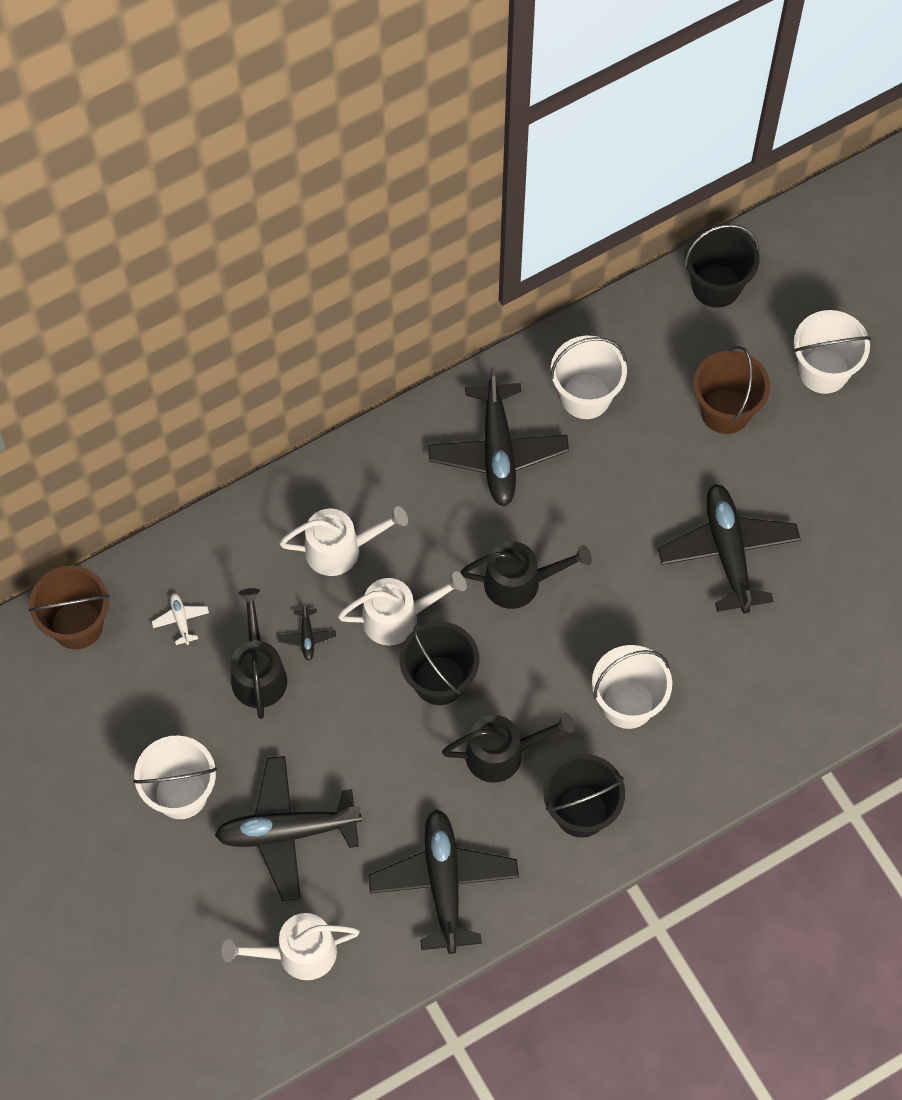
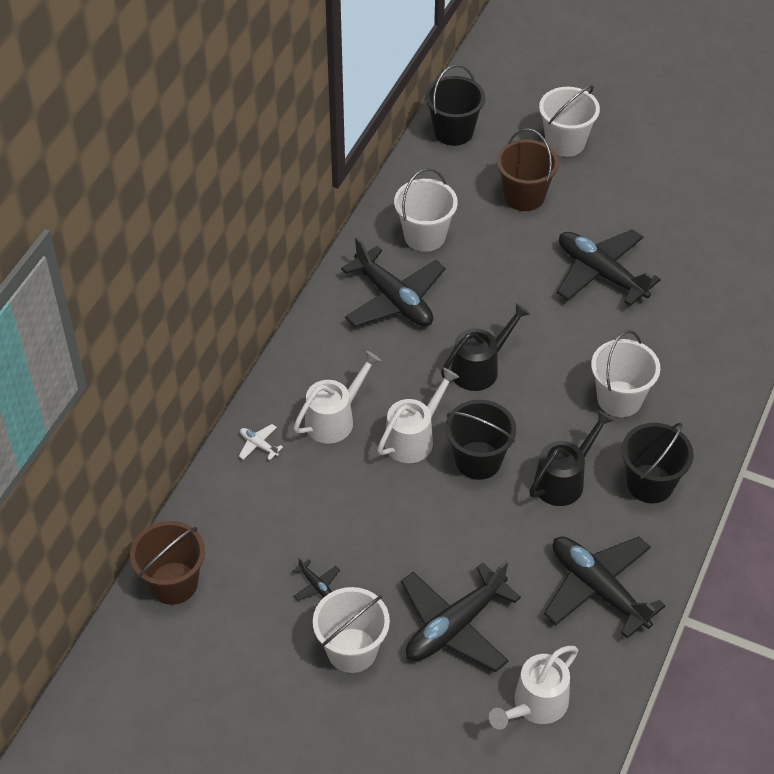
camera: 35 degrees left, 15 degrees down
white plane [152,593,209,645] -> white plane moved to [239,424,283,460]
black watering can [231,588,287,719] -> none
black plane [278,603,336,661] -> black plane moved to [292,557,340,600]

